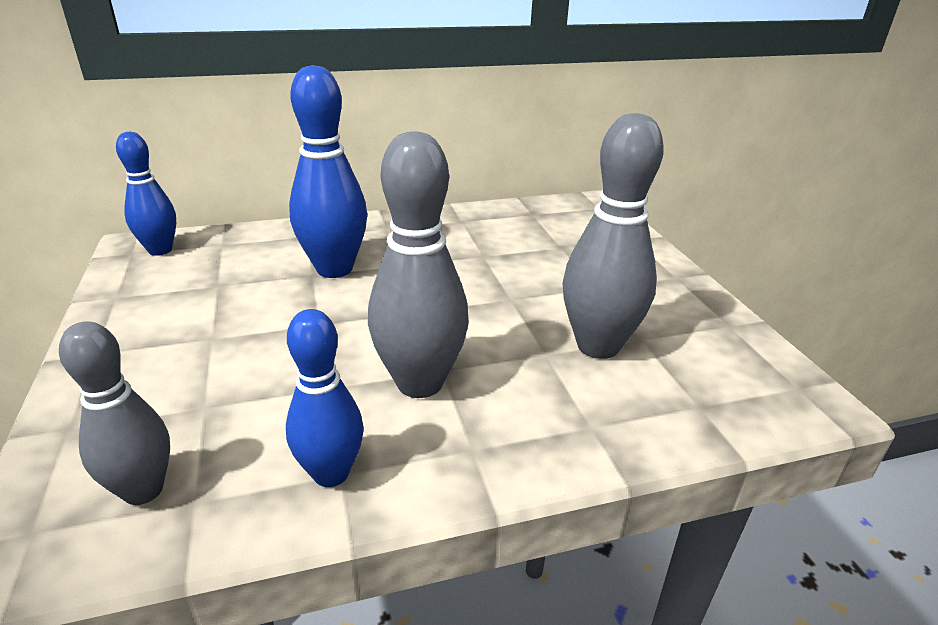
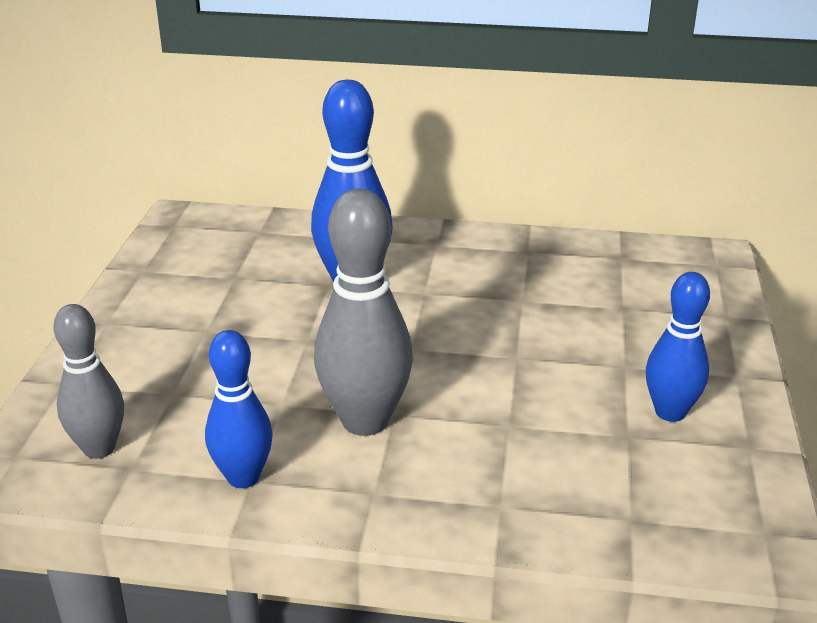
camera: 25 degrees right, 0 degrees up
blue bowling pin [116,132,176,256] -> blue bowling pin moved to [646,272,710,422]
grey bowling pin [562,113,664,359] -> none

